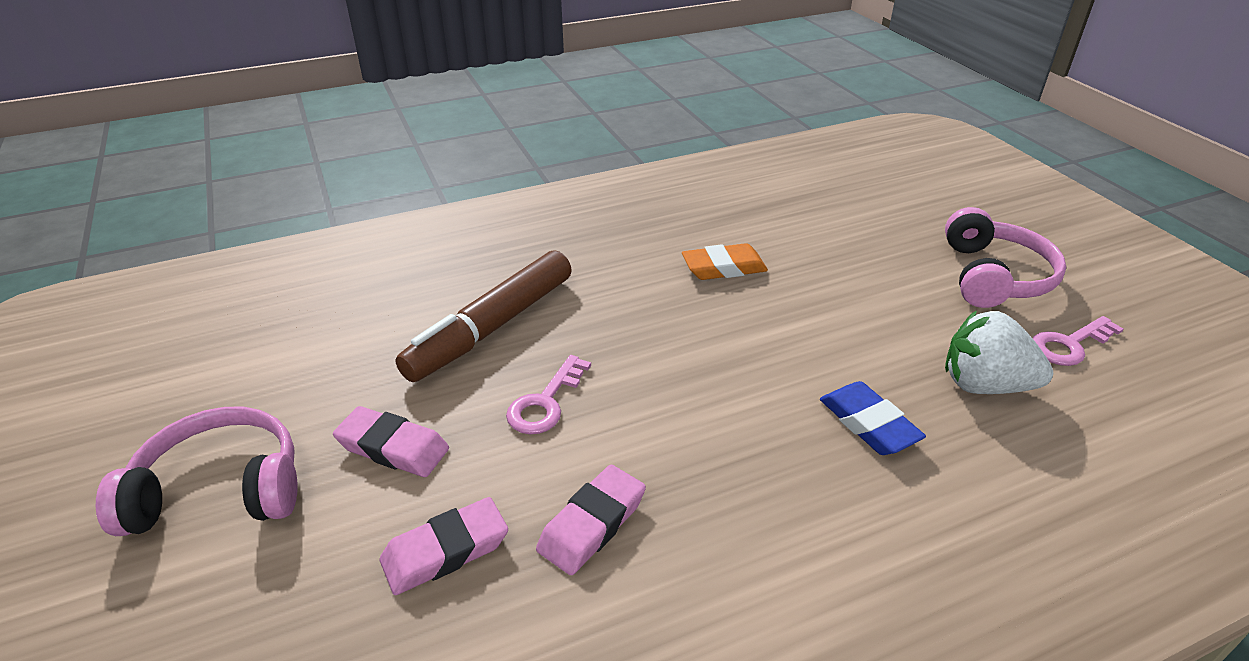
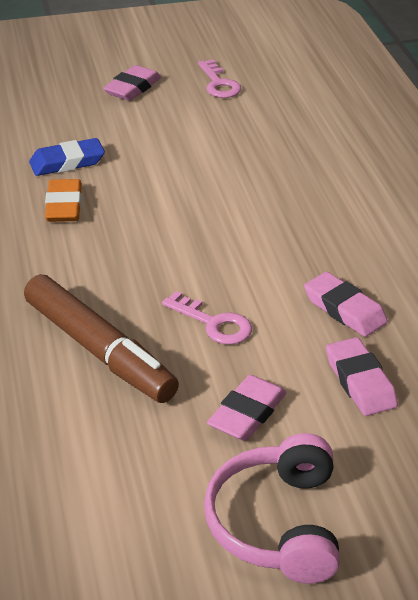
camera: 80 degrees left, 0 degrees up
blue eraser [820,381,926,455] -> blue eraser moved to [29,138,105,176]
pink headphones [945,207,1066,308] -> pink eraser [103,65,161,101]
white strawberry [945,310,1053,394] -> none

